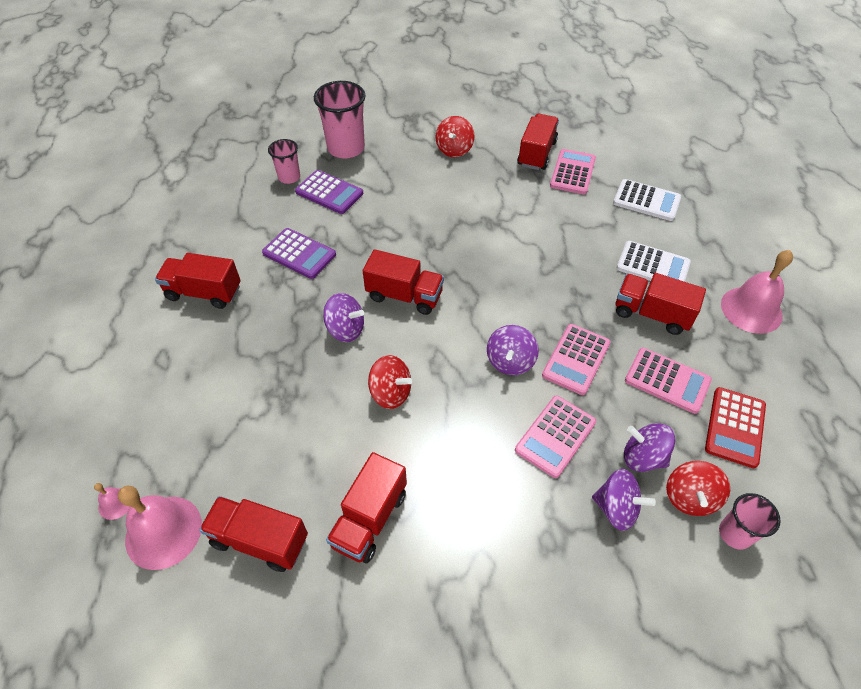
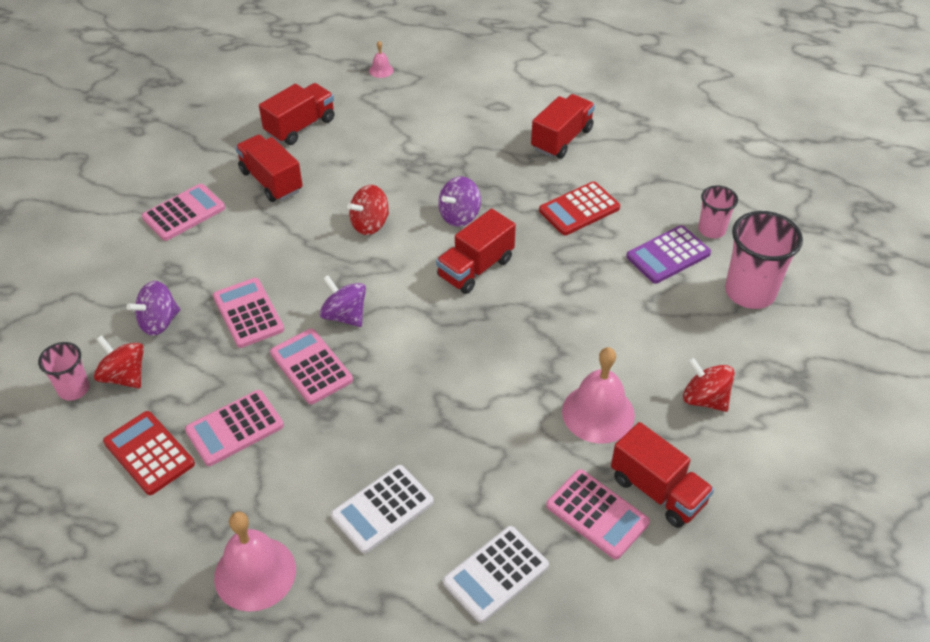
camera: 115 degrees right, 5 degrees down
pink bell [118,486,202,570] -> pink bell moved to [562,347,635,444]
purple calculator [262,228,336,279] -> red calculator [539,181,620,235]
red truck [616,273,706,335] -> none
purple spinning top [624,423,675,472] -> none
none -> pink calculator [142,184,225,241]

